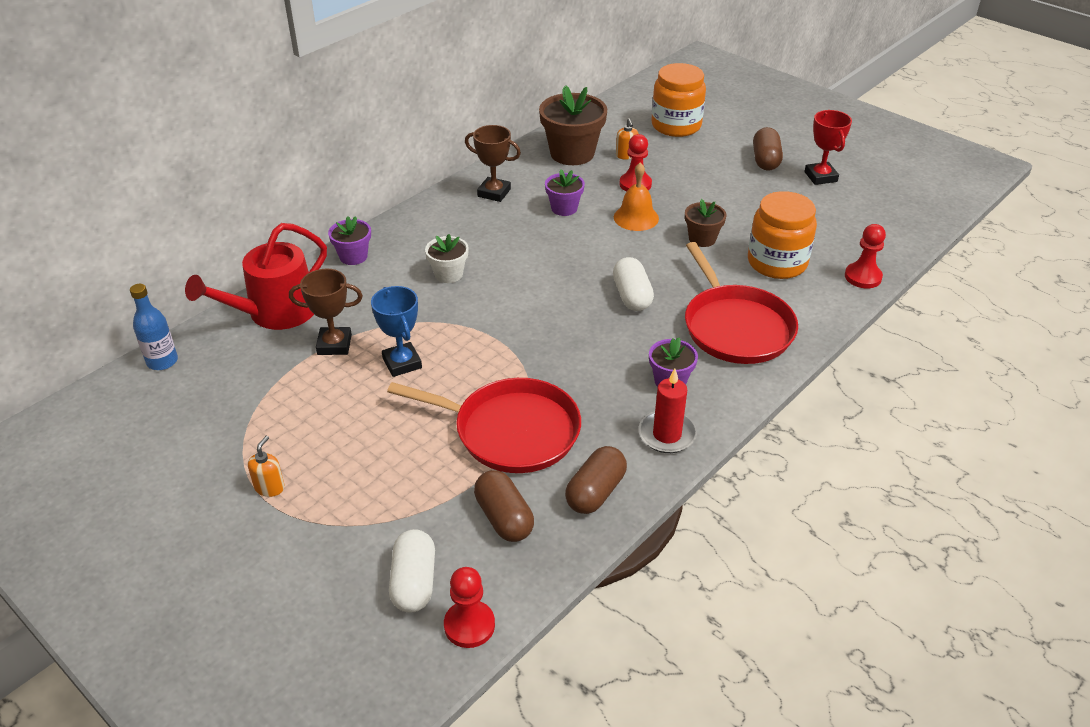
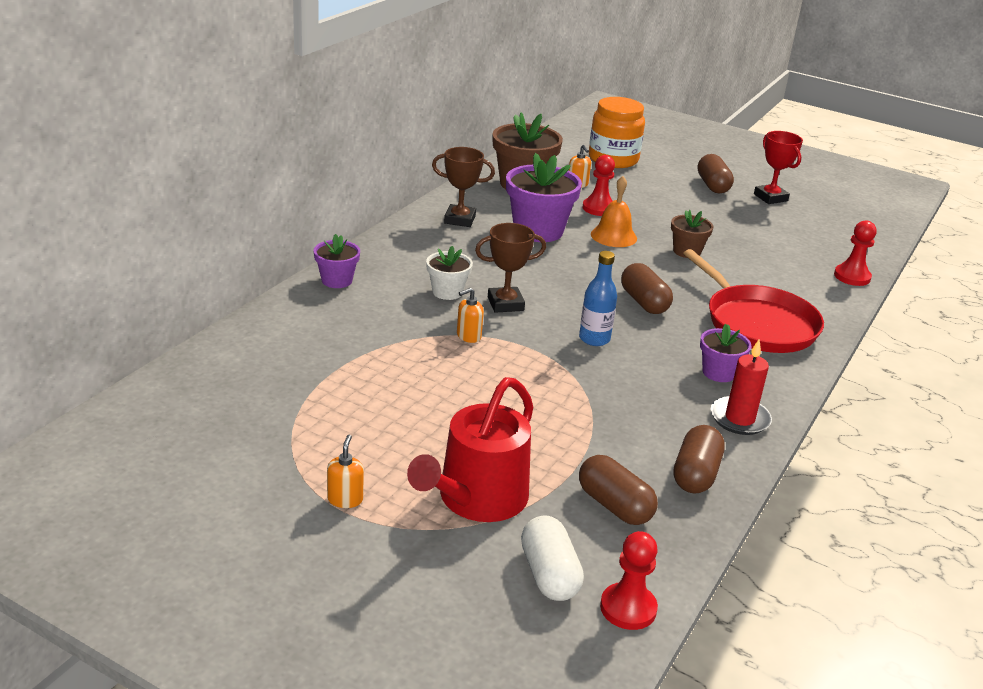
camera: 15 degrees left, 10 degrees down
blue bottle [130,284,178,370] -> blue bottle moved to [579,251,617,346]
red watering can [185,223,327,330] -> red watering can moved to [407,377,533,522]
brown trophy [289,269,363,355] -> brown trophy moved to [475,223,546,313]
blue trophy [371,286,422,377] -> none
red pan [387,378,581,473] -> none
purple flower pot [545,169,585,216] -> purple flower pot [506,153,582,242], size x1.81
white capsule [613,257,654,311] -> brown capsule [621,263,673,314]
orange jar [748,191,817,279] -> none
none -> orange soap dispenser [457,288,484,343]

